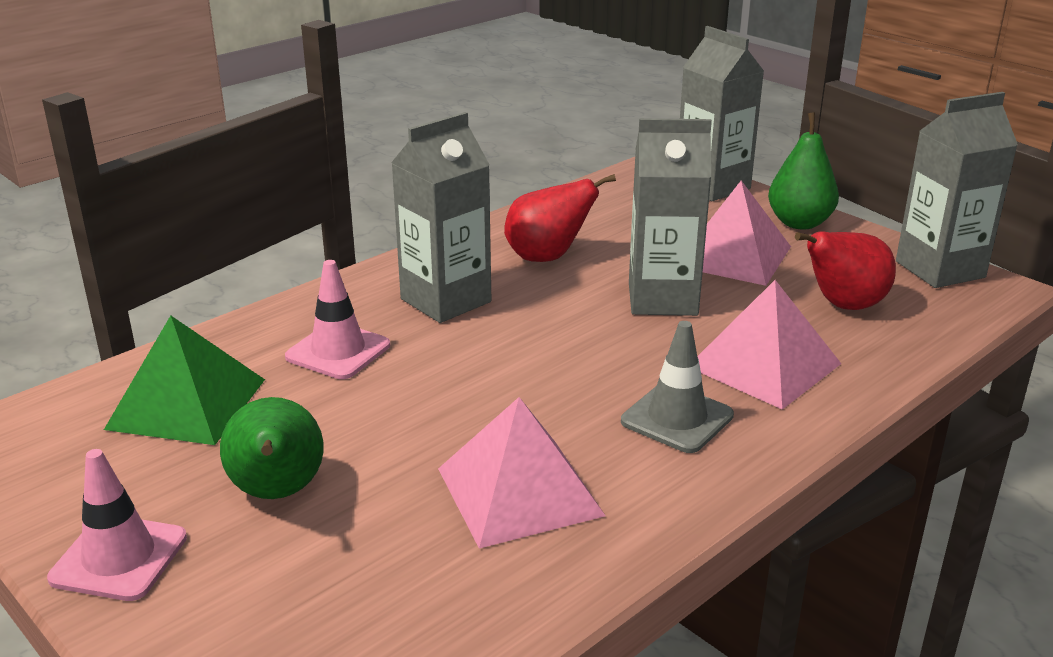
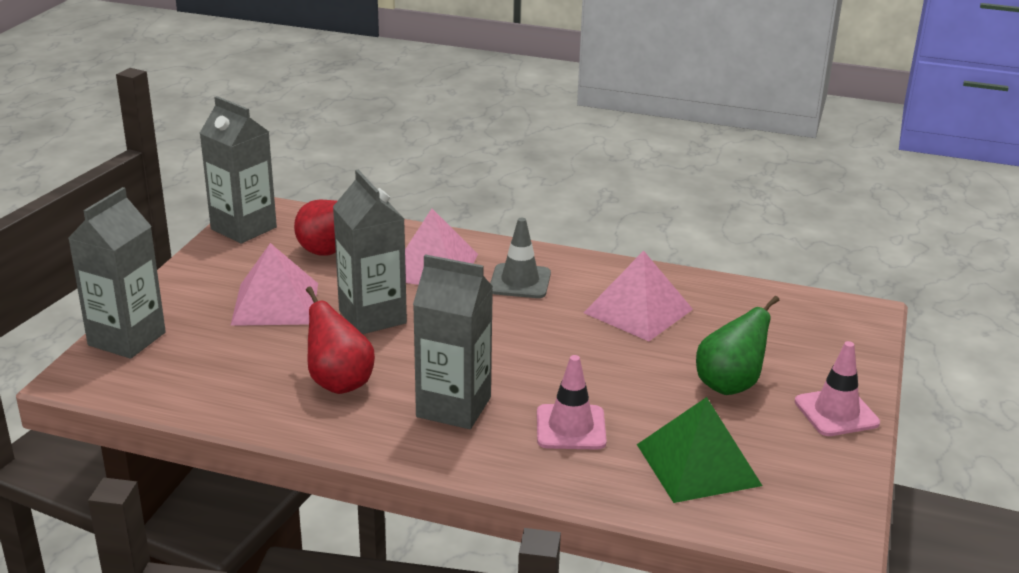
camera: 120 degrees left, 0 degrees up
green pear [768,112,839,229] -> none

